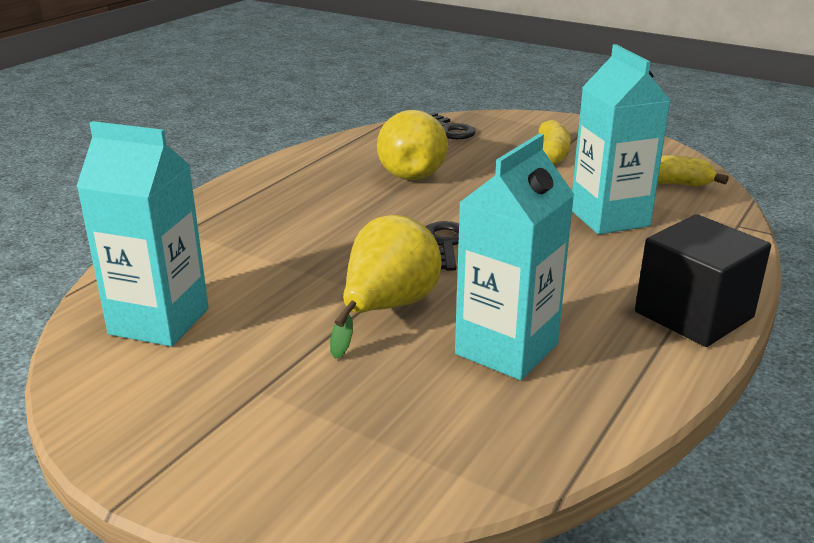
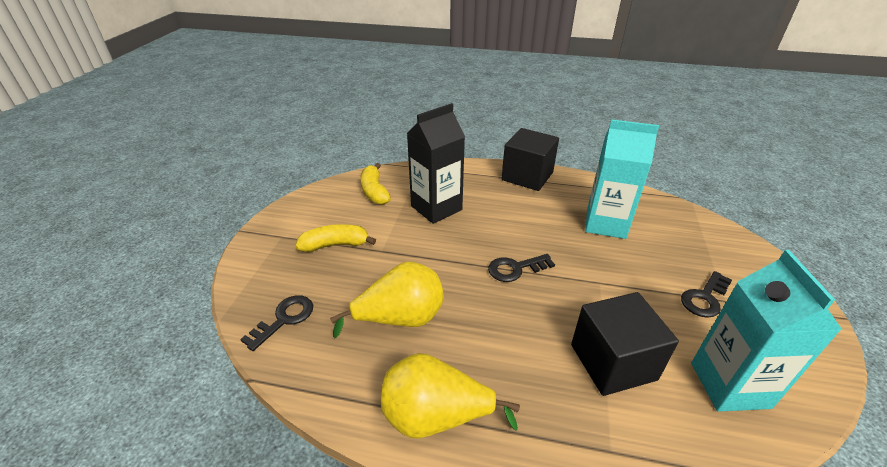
camera: 110 degrees left, 10 degrees up
yellow pear [330,215,442,359] -> yellow pear moved to [381,353,520,438]
turquoise carton [572,44,671,234] -> black carton [407,103,465,224]
none -> black cube [571,292,679,396]
none -> black key [681,271,732,318]

